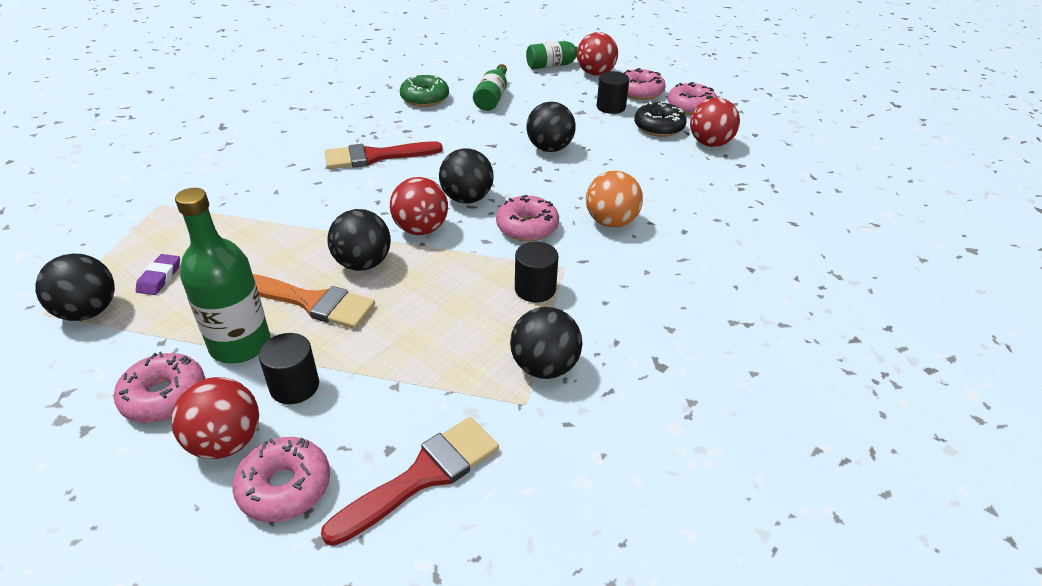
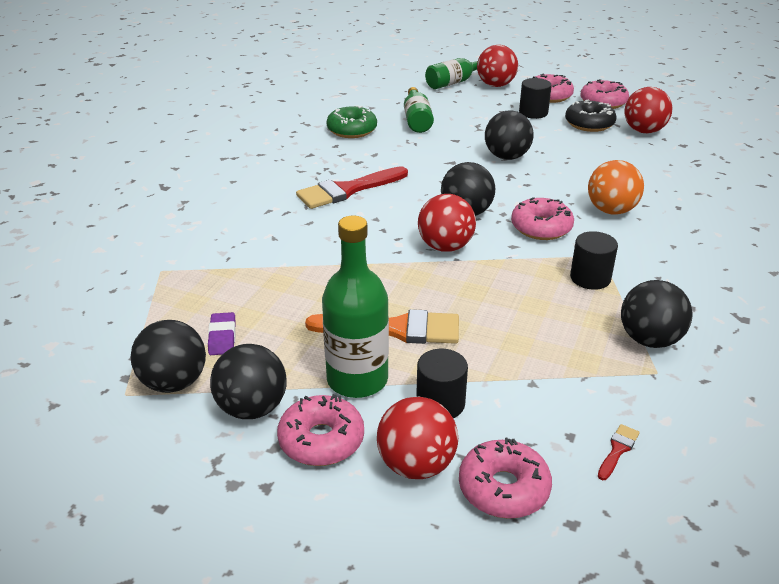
camera: 15 degrees left, 5 degrees down
red brush [321,417,499,546] -> red brush [598,424,640,480], size x0.43
black ball [327,209,391,271] -> black ball moved to [210,344,287,419]

